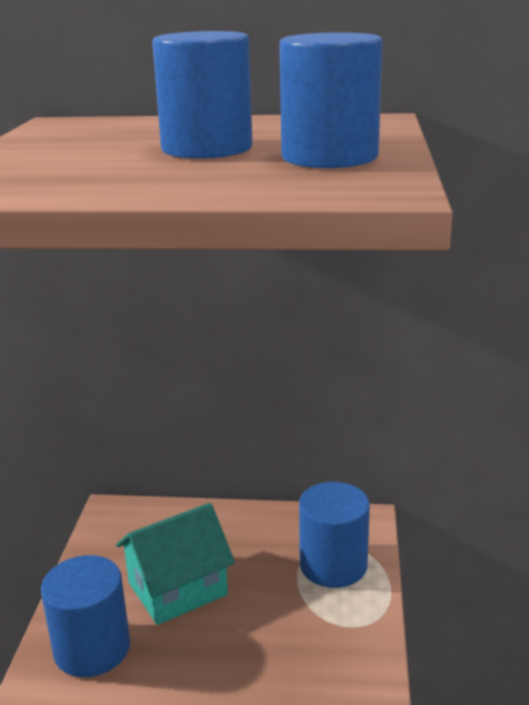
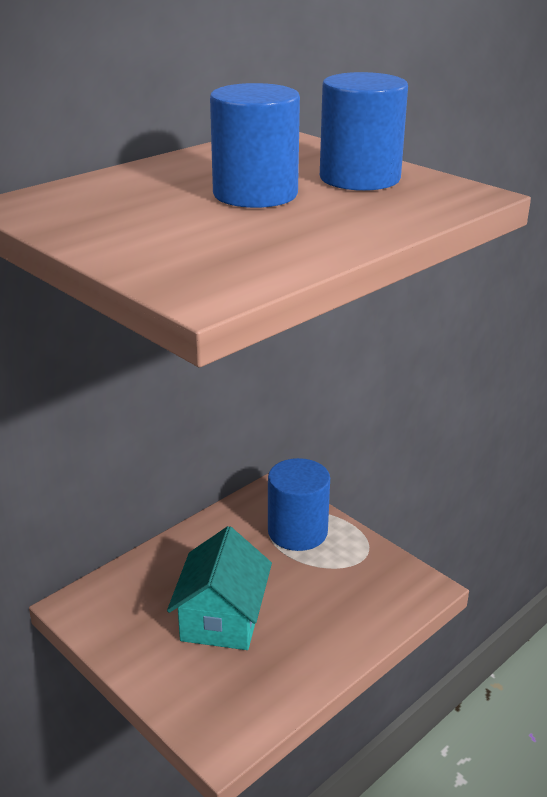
camera: 50 degrees left, 5 degrees up
blue cylinder [41,555,130,677] -> none

